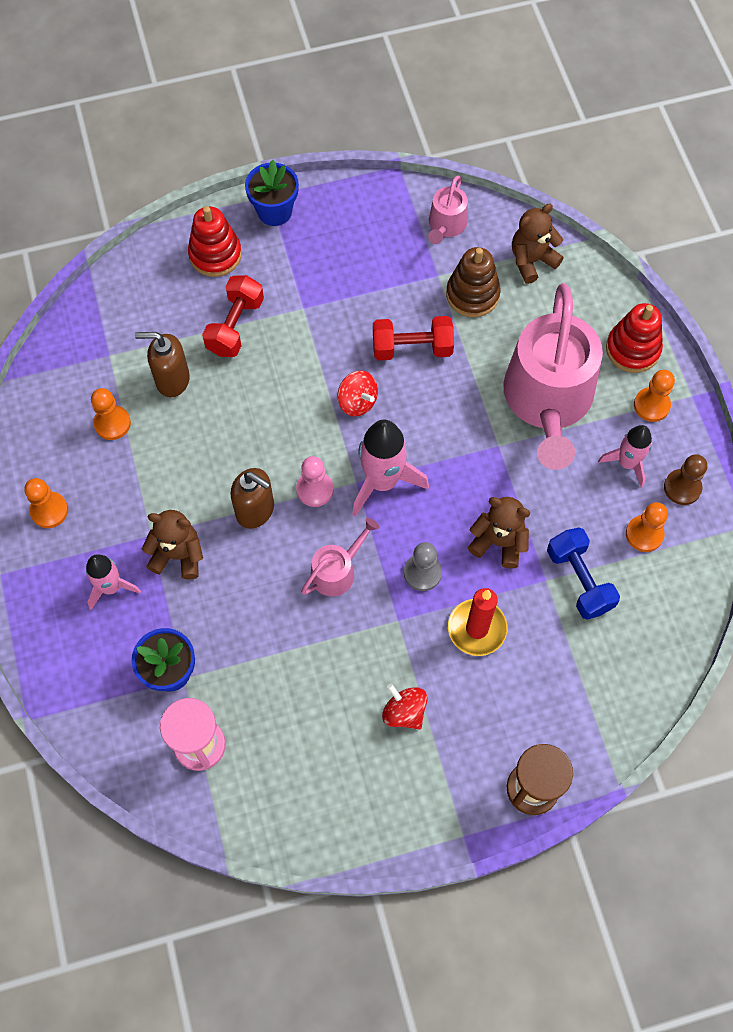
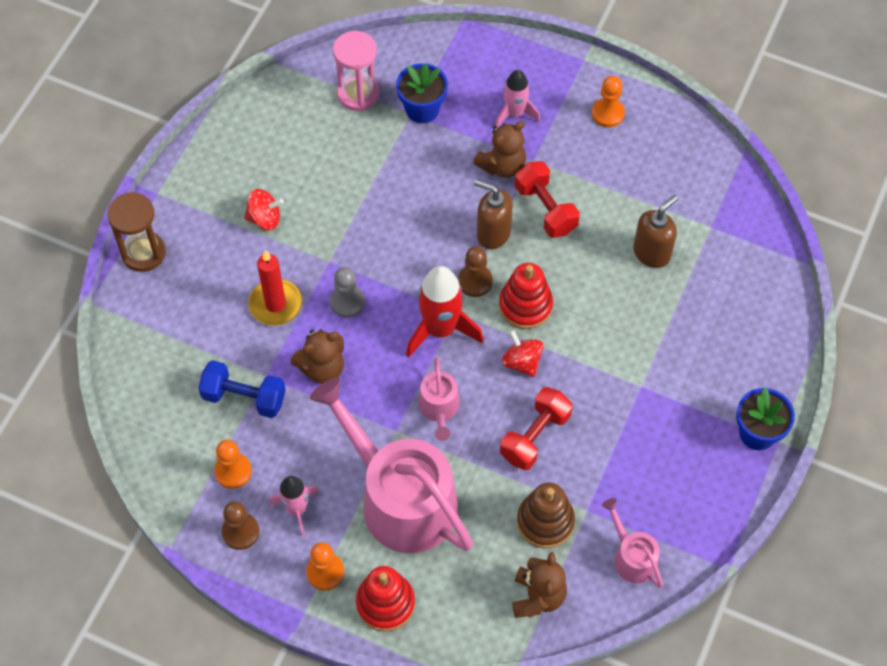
camera: 130 degrees right, 5 degrees down
orange pawn [91,388,131,440] -> none
red stacking toy [188,206,242,277] -> red stacking toy moved to [499,263,553,329]
red dumbbell [202,275,264,357] -> red dumbbell moved to [515,161,580,238]
brown soap dispenser [230,468,274,529] -> brown soap dispenser turned 45 degrees clockwise [474,180,513,249]
pink pawn [296,456,334,507] -> brown pawn [458,246,493,297]
pink watering can [301,518,380,596] -> pink watering can moved to [418,357,460,441]
red spinning top [338,371,378,417] -> red spinning top turned 60 degrees clockwise [502,330,544,377]
pink rocket [352,420,429,517] -> red rocket [406,266,484,357]

